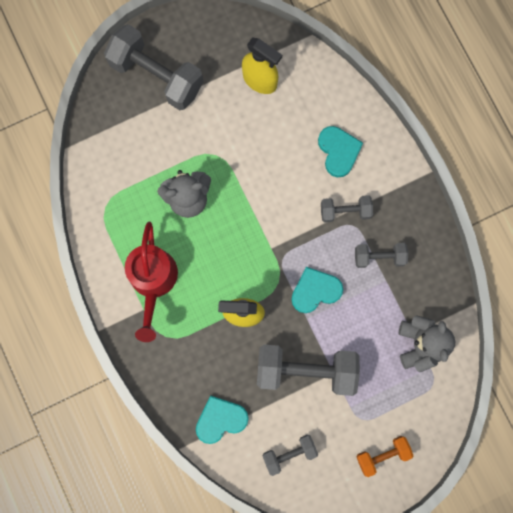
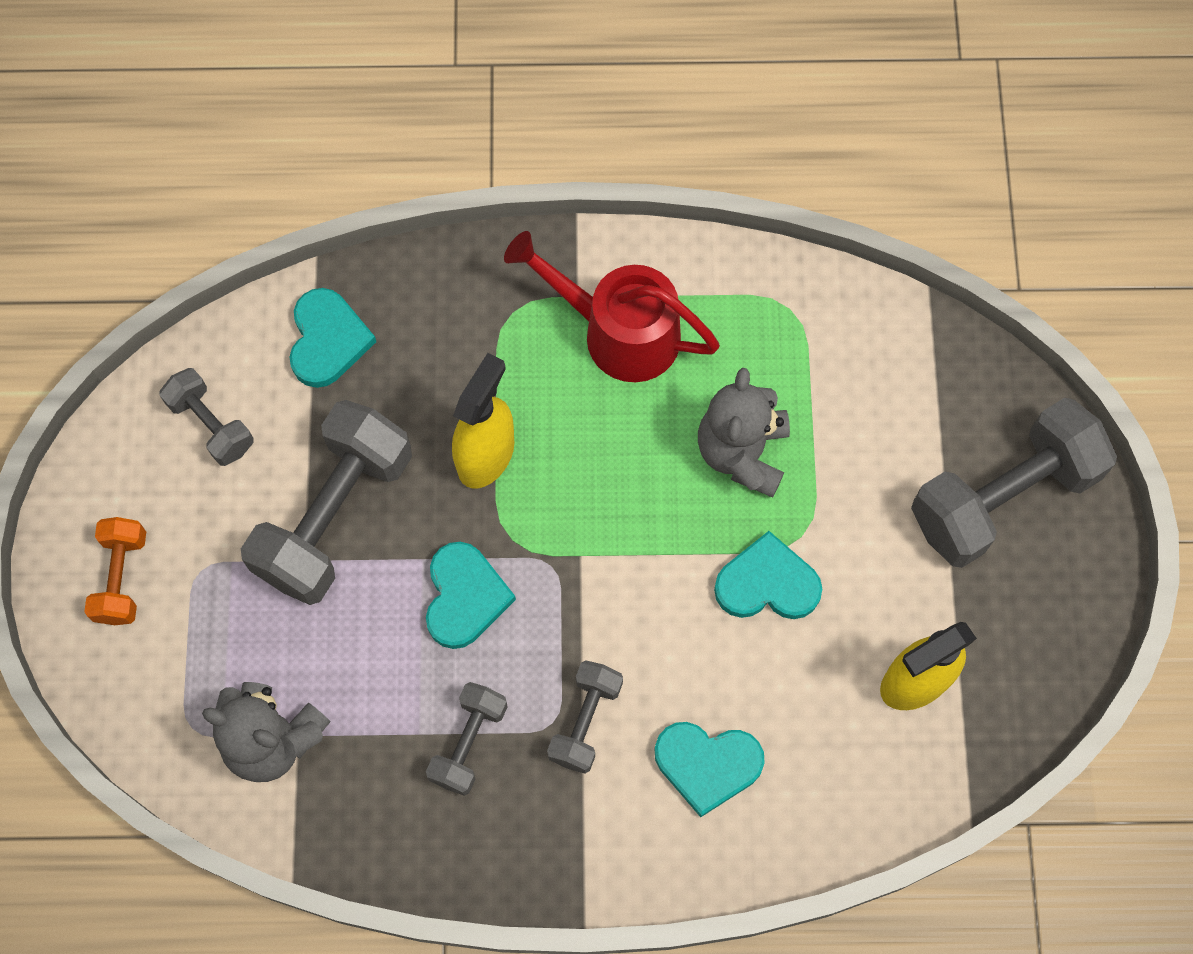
camera: 115 degrees right, 10 degrees down
grey dumbbell [263,435,318,476] -> grey dumbbell turned 45 degrees counterclockwise [159,368,254,466]
none -> turquoise heart [714,531,822,619]

